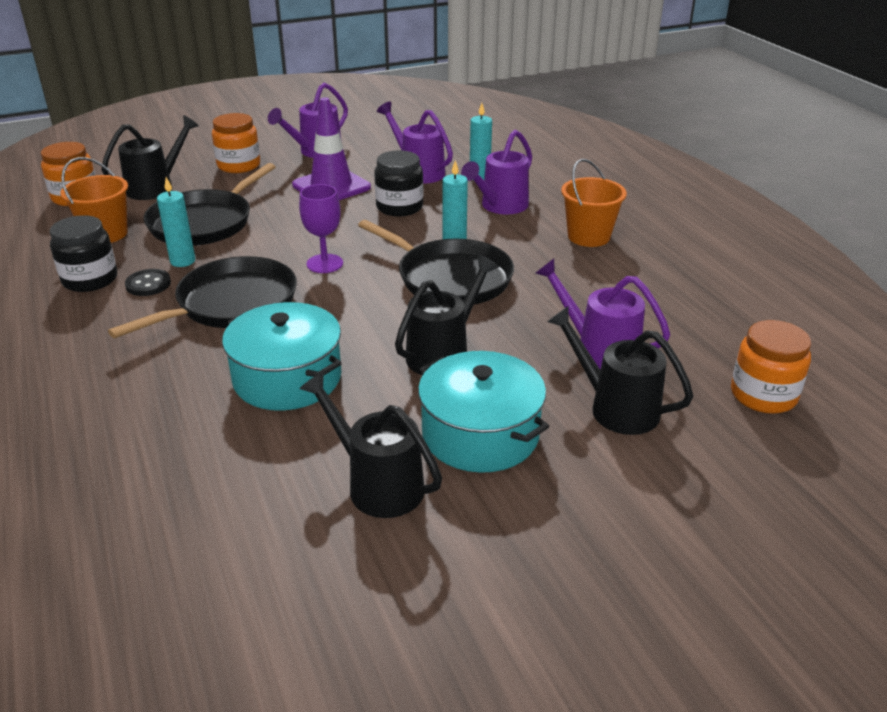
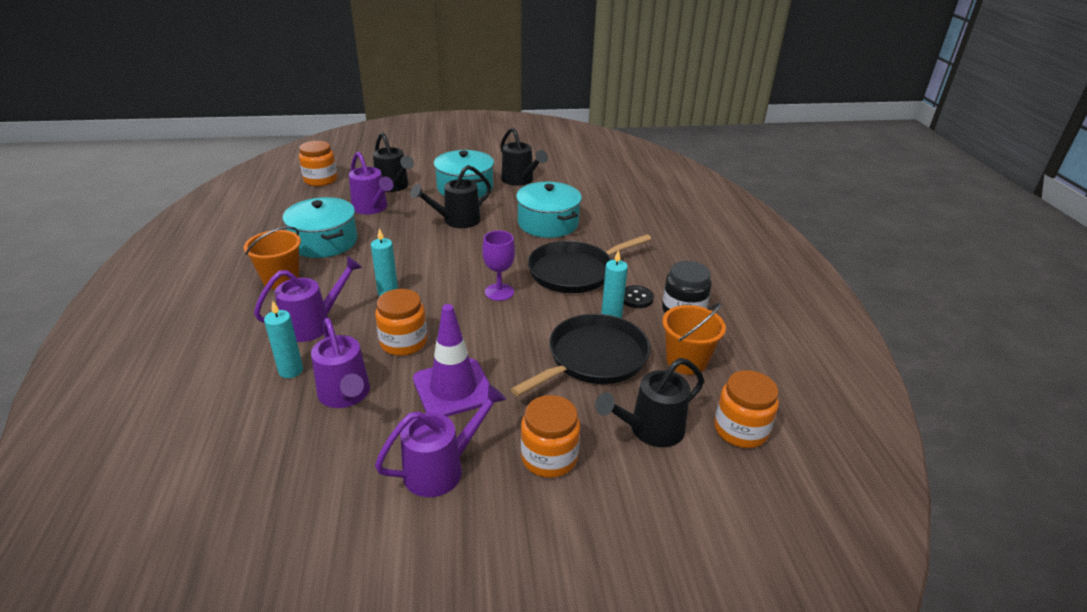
camera: 165 degrees left, 0 degrees up
black pan [358,220,514,304] -> none
black jar [374,150,423,216] -> orange jar [375,289,427,356]
none -> turquoise pot [283,197,357,258]

